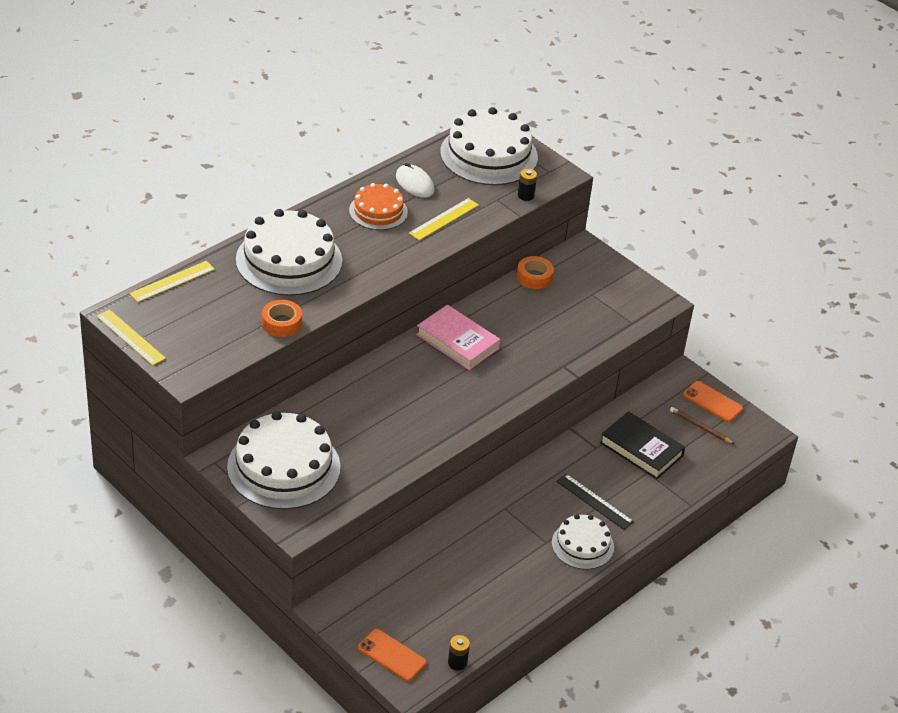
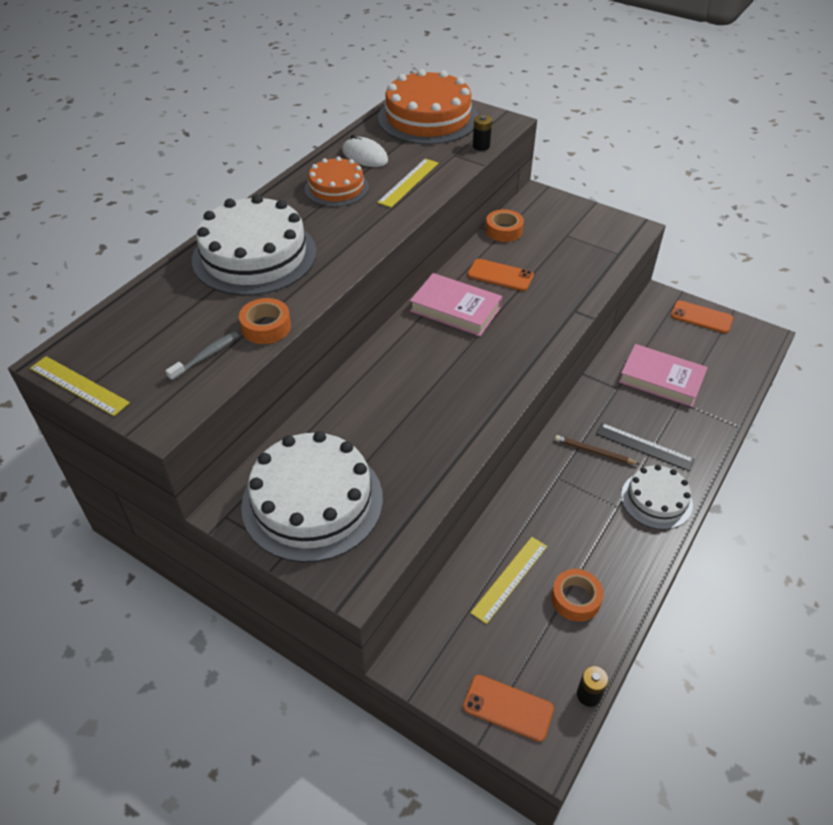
camera: 10 degrees left, 5 degrees up
yellow ruler [129,261,215,302] -> yellow ruler moved to [470,537,547,624]
white cake [440,107,538,185] -> orange cake [378,69,478,145]
black book [600,411,685,479] -> pink book [619,344,708,407]
brown pencil [670,407,734,444] -> brown pencil moved to [555,435,639,464]
none -> grey toothbrush [165,332,239,381]
none -> orange phone [467,259,534,291]
none -> orange tape [551,569,603,622]

